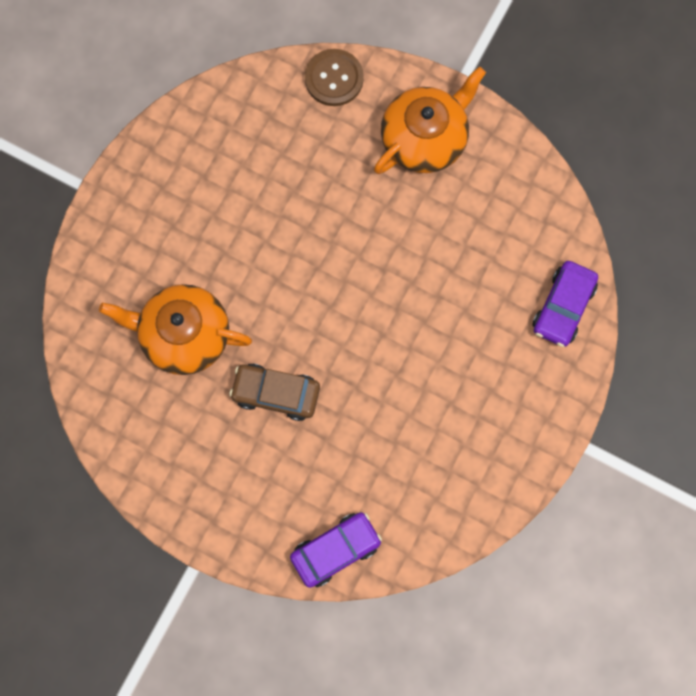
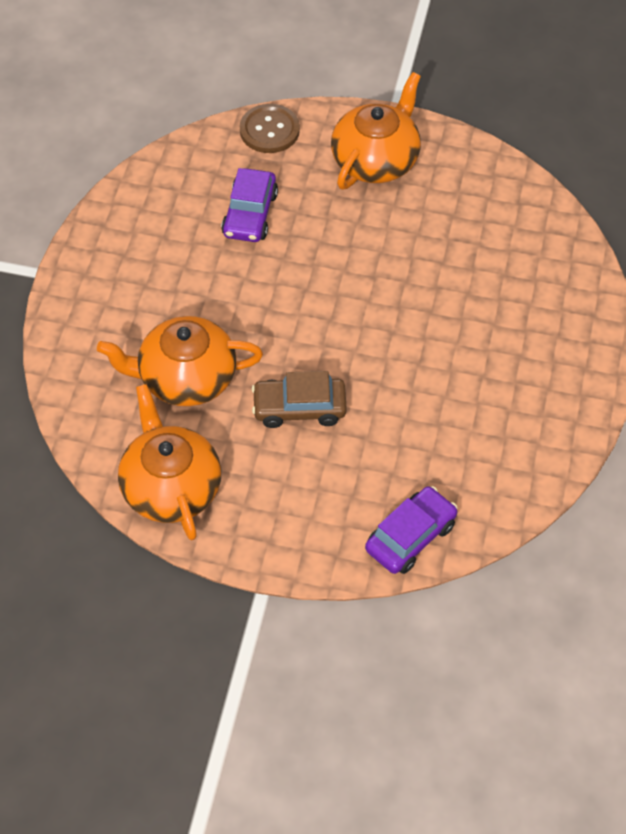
camera: 15 degrees left, 20 degrees down
purple car [532,261,598,347] -> purple car moved to [221,168,278,242]
none -> orange teapot [118,384,221,540]

